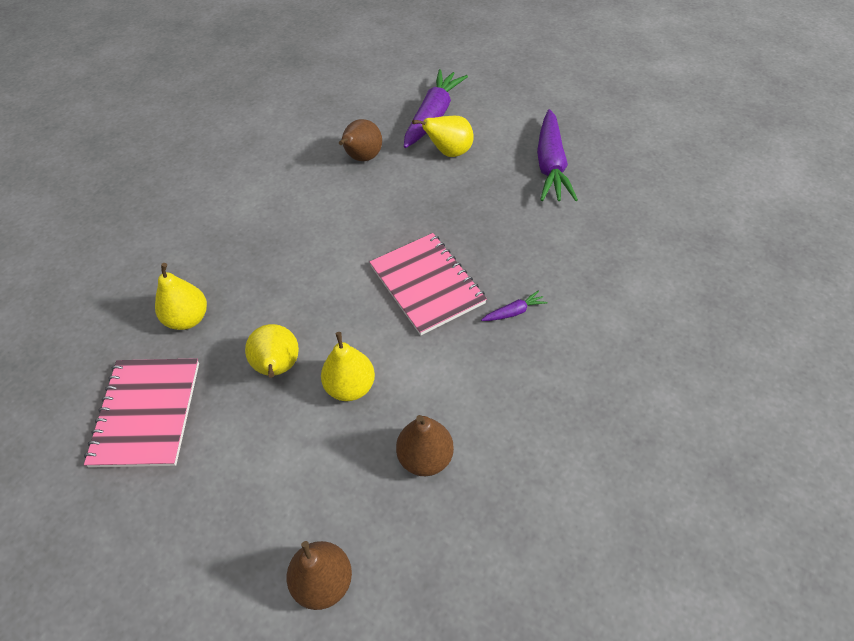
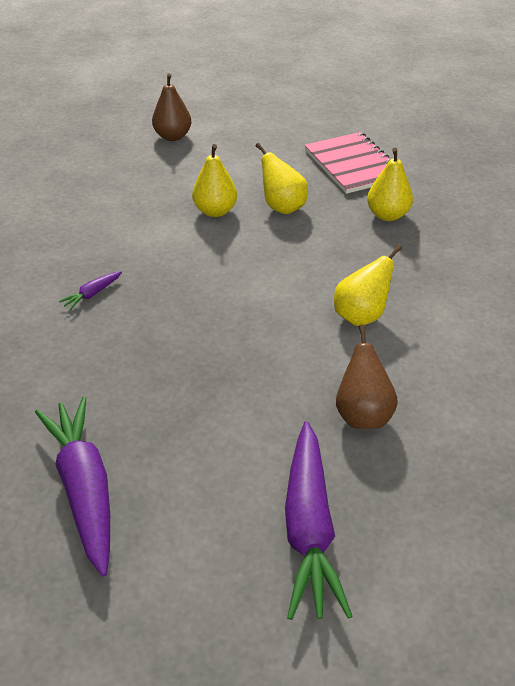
camera: 155 degrees right, 10 degrees down
pink notebook [370,233,487,336] -> none
brown pear [396,415,454,476] -> none
yellow pear [412,116,474,157] -> yellow pear moved to [334,245,402,326]

